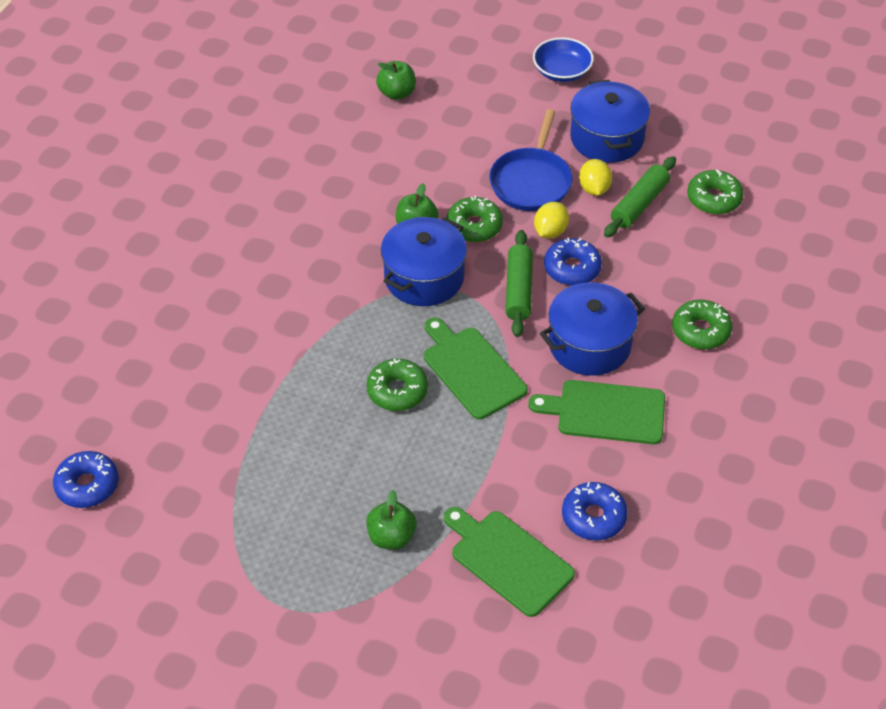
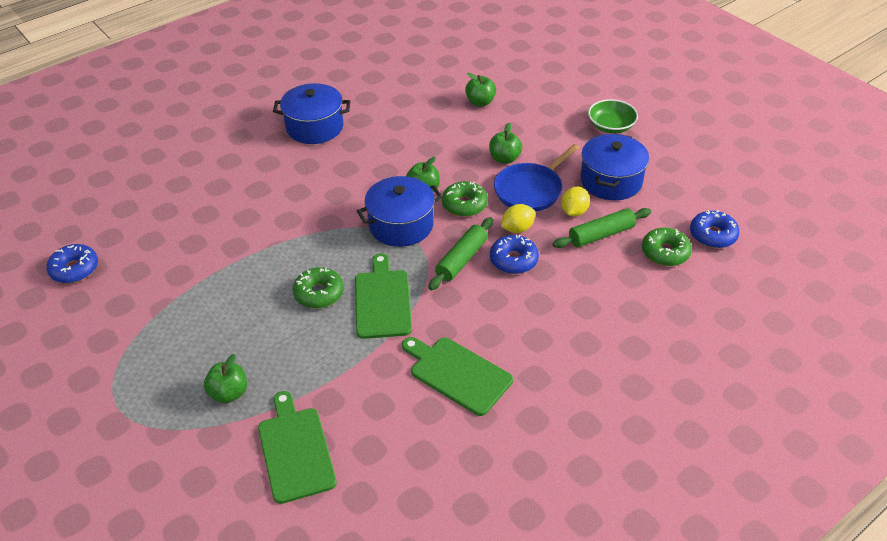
camera: 30 degrees right, 5 degrees down
blue bowl [533,37,594,82] -> green bowl [588,99,638,133]
blue pot [540,282,645,376] -> blue pot moved to [273,83,351,144]
blue donut [562,482,628,540] -> blue donut moved to [690,210,740,248]
green donut [672,299,732,350] -> none
none -> green apple [489,123,522,164]

